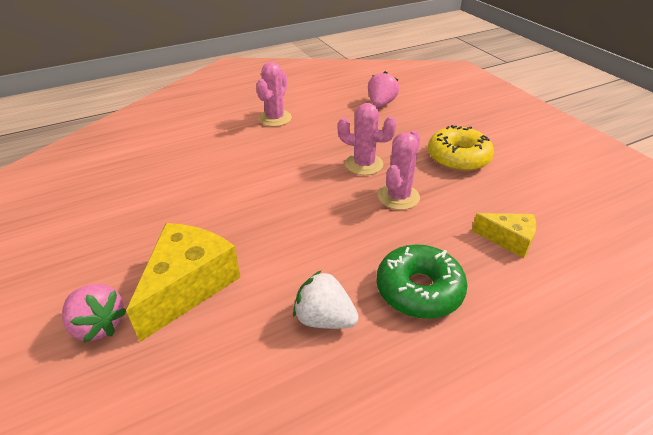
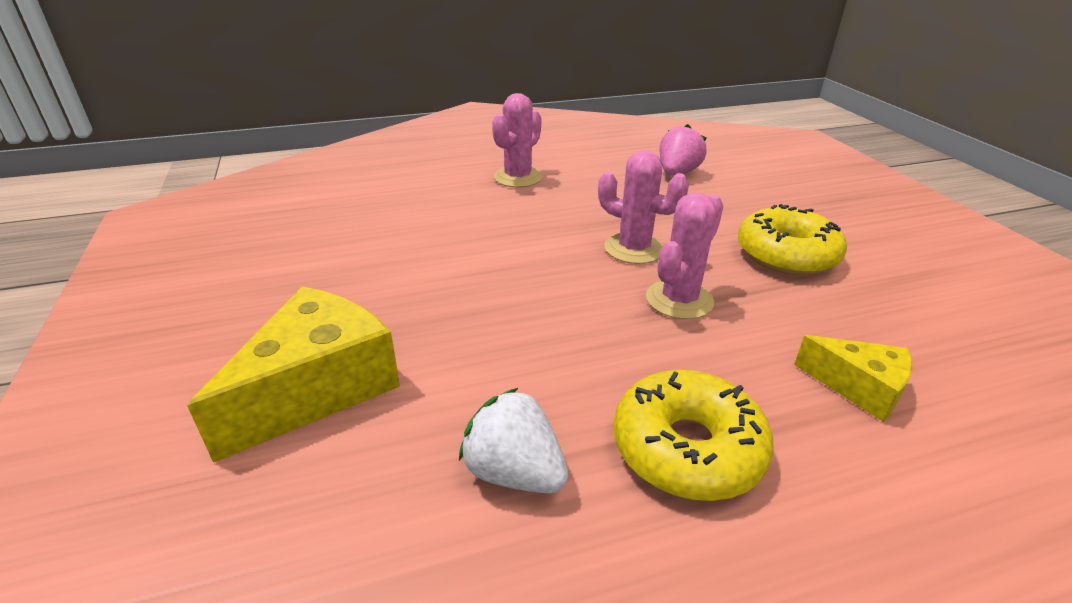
camera: 10 degrees right, 5 degrees down
pink strawberry [62,284,126,343] -> none
green donut [377,244,468,319] -> yellow donut [614,370,774,501]

